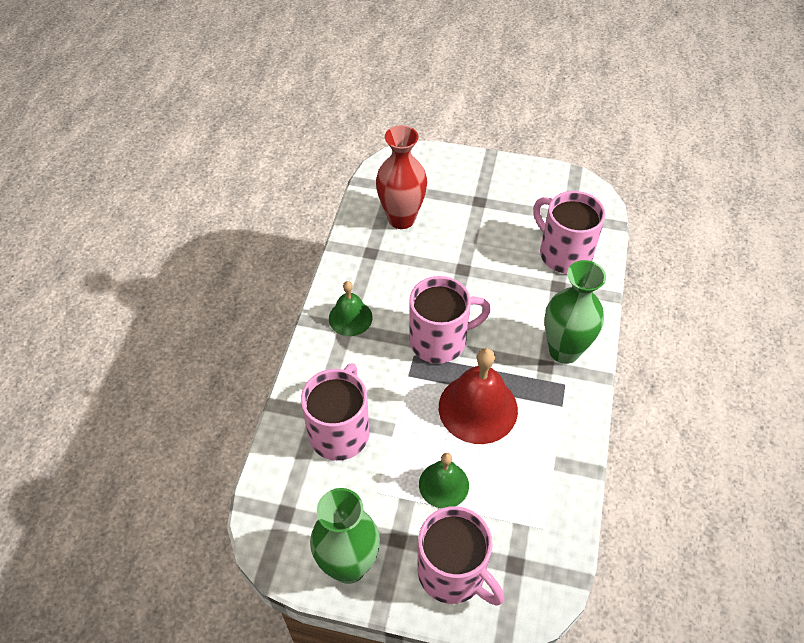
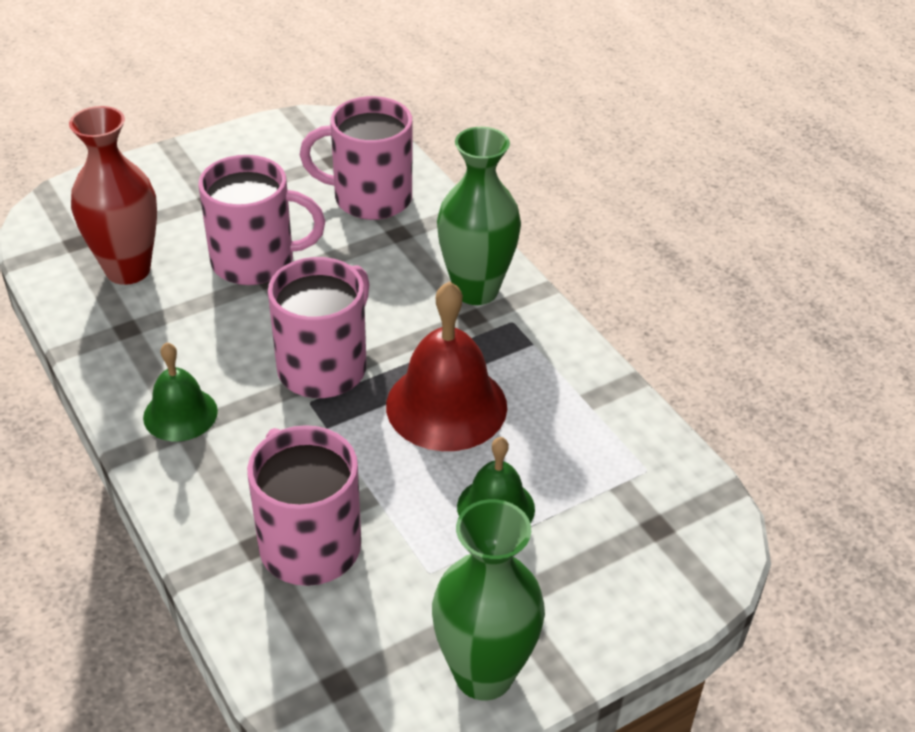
camera: 45 degrees left, 10 degrees down
pink mug [417,506,504,606] -> pink mug moved to [198,155,325,285]

